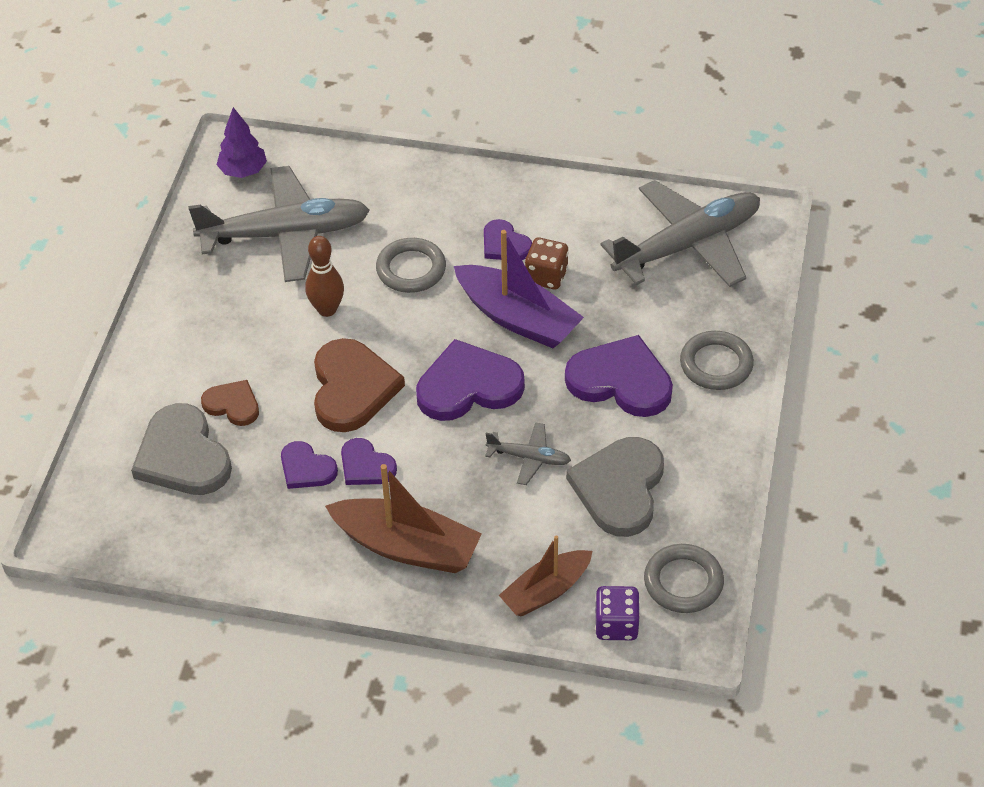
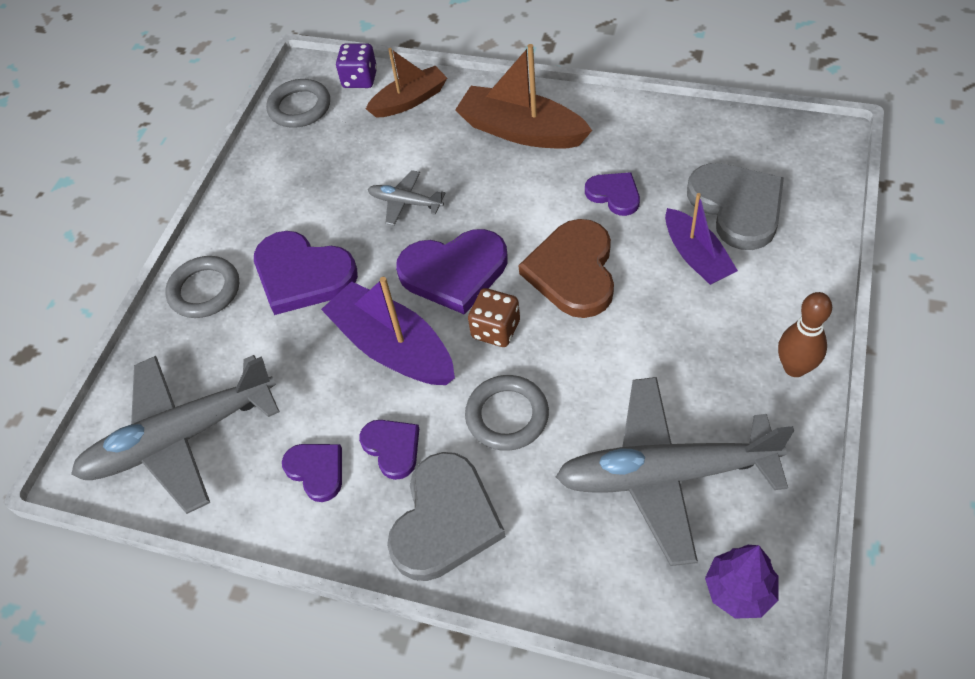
camera: 170 degrees left, 5 degrees up
brown heart [201,380,259,426] -> purple boat [665,193,738,285]
brown bowling pin [305,236,344,317] -> brown bowling pin moved to [778,292,832,377]
purple heart [341,438,397,485] -> purple heart moved to [282,444,342,502]
brown dice [525,237,568,289] -> brown dice moved to [468,288,520,347]
grey heart [566,437,664,537] -> grey heart moved to [387,452,506,581]

